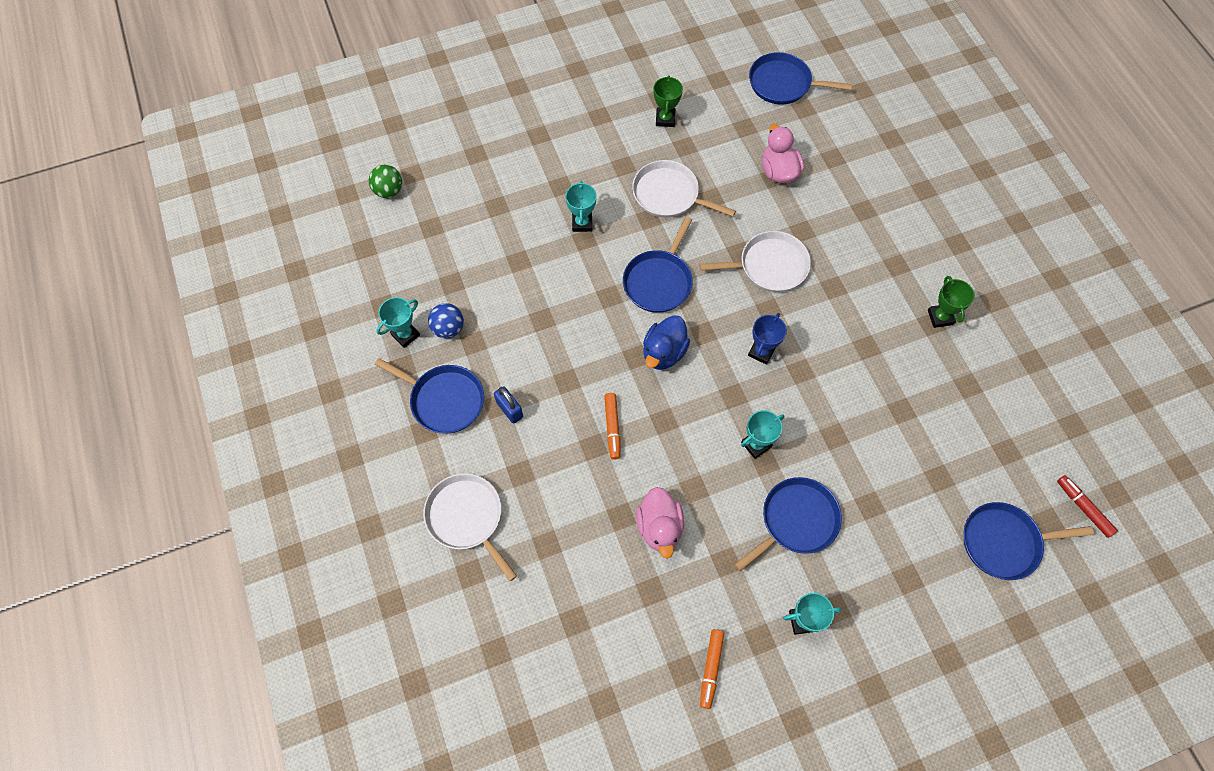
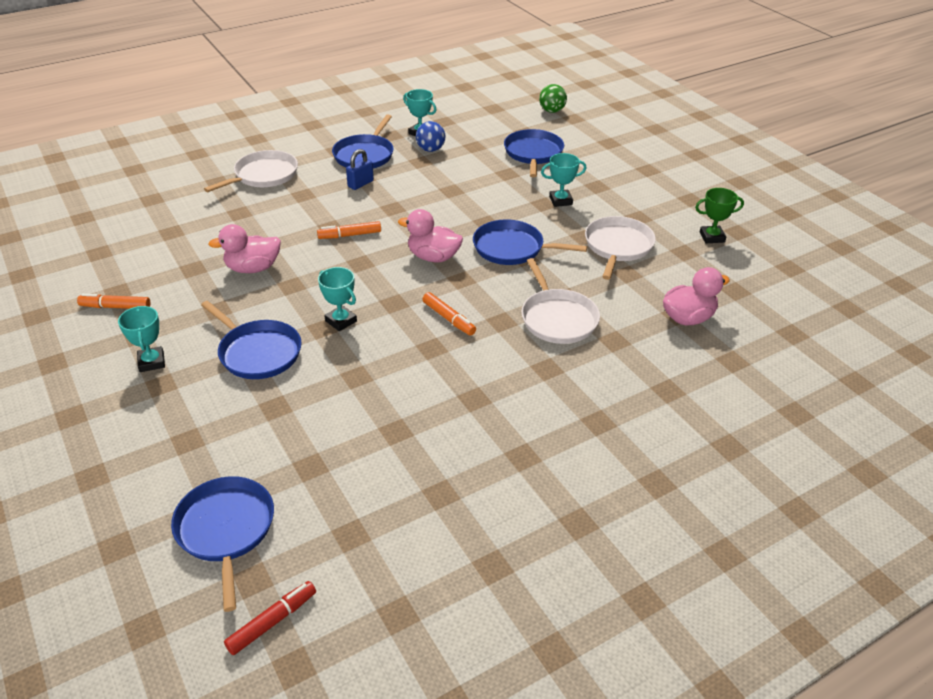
camera: 80 degrees right, 25 degrees down
blue duck [643,315,690,370] -> pink duck [398,209,463,262]
blue trophy [748,313,787,365] -> orange marker [422,292,476,335]
blue pan [749,52,852,104] -> blue pan moved to [504,129,564,177]
green trophy [928,276,975,328] -> none

